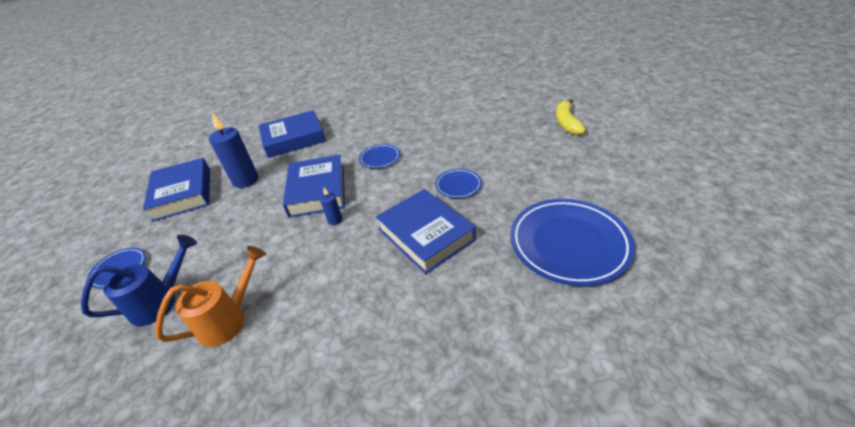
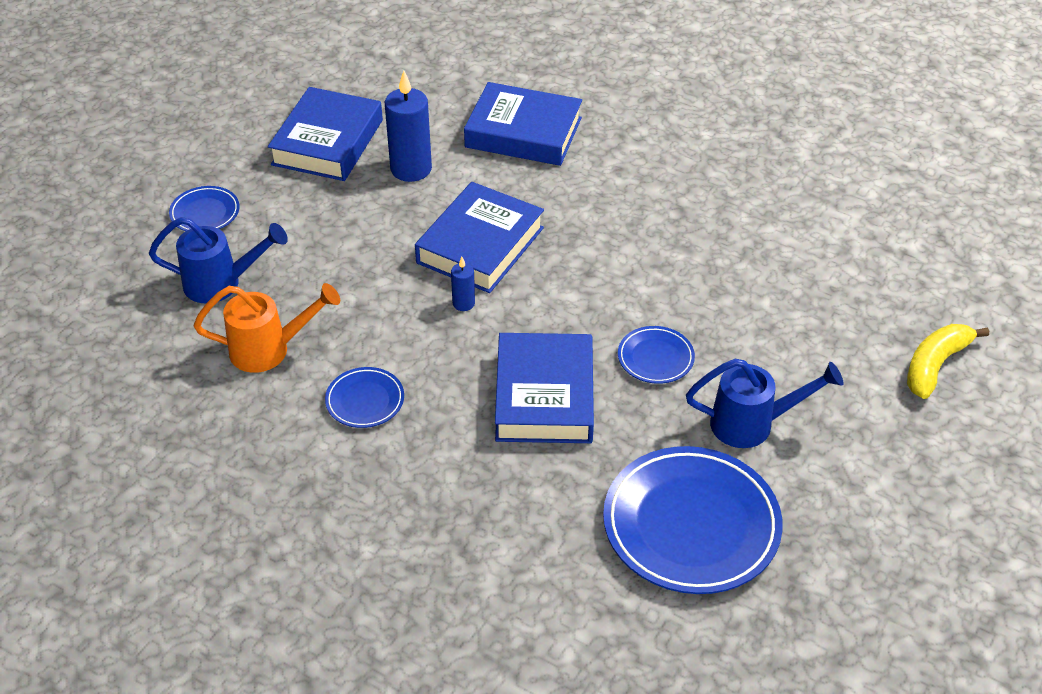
camera: 35 degrees right, 5 degrees up
blue plate [359,144,400,168] -> blue plate moved to [325,367,404,428]
none -> blue watering can [686,359,843,448]

